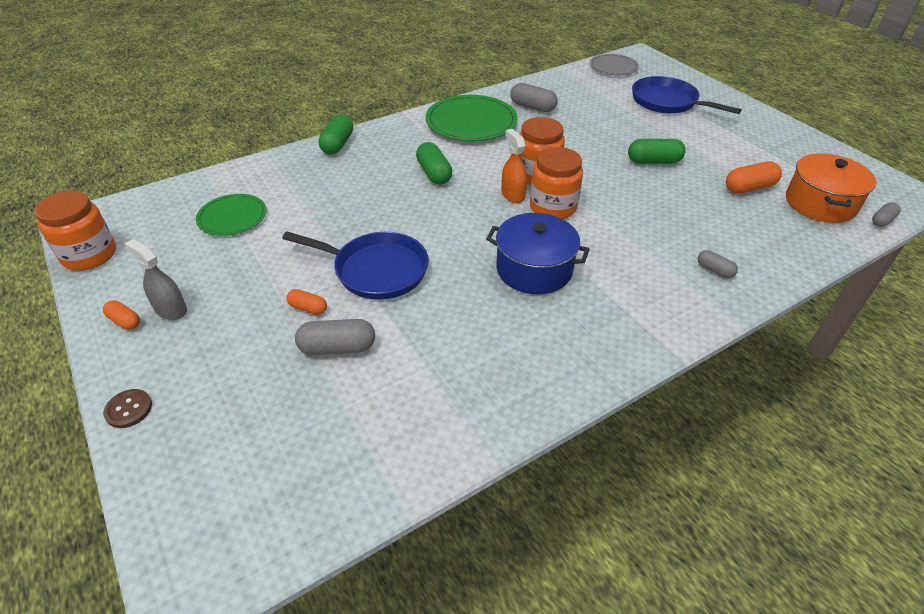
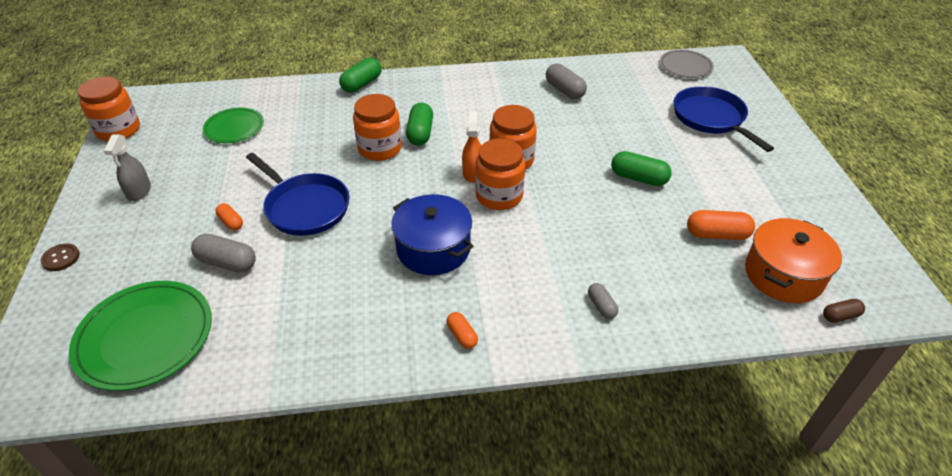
camera: 25 degrees right, 0 degrees up
orange capsule [103,300,140,330] -> orange capsule moved to [447,312,478,349]
grey spray bottle [124,239,187,320] -> grey spray bottle turned 150 degrees counterclockwise [104,134,151,201]
green plate [426,95,518,141] -> green plate moved to [69,281,212,391]
grey capsule [872,202,901,227] -> brown capsule [823,299,865,323]
none -> orange jar [353,94,402,161]

